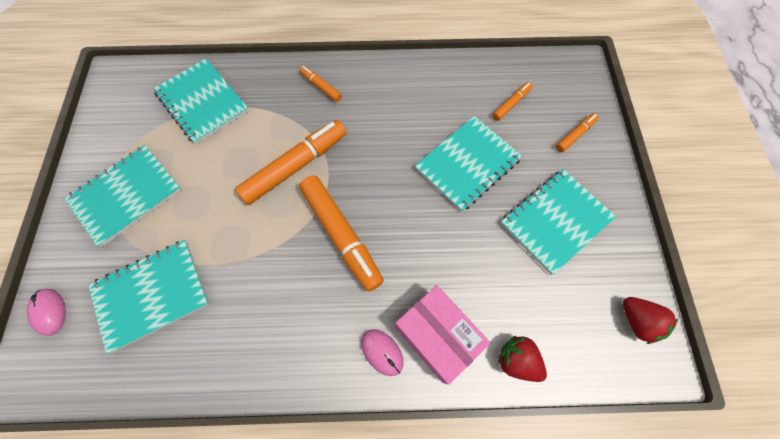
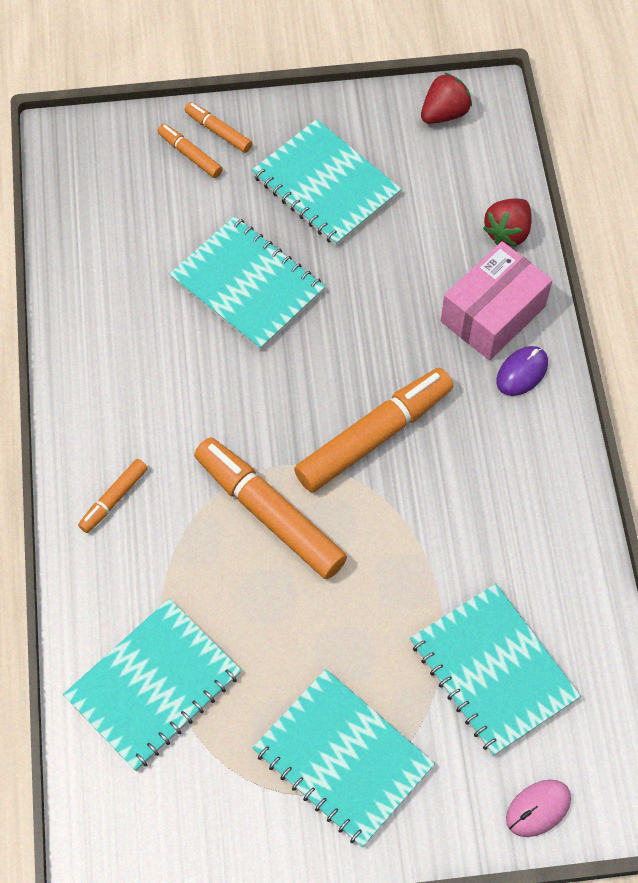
camera: 95 degrees left, 5 degrees down
pink mouse [361,329,403,376] -> purple mouse [496,346,548,396]
orange marker [492,82,533,121] -> orange marker moved to [185,102,252,153]

